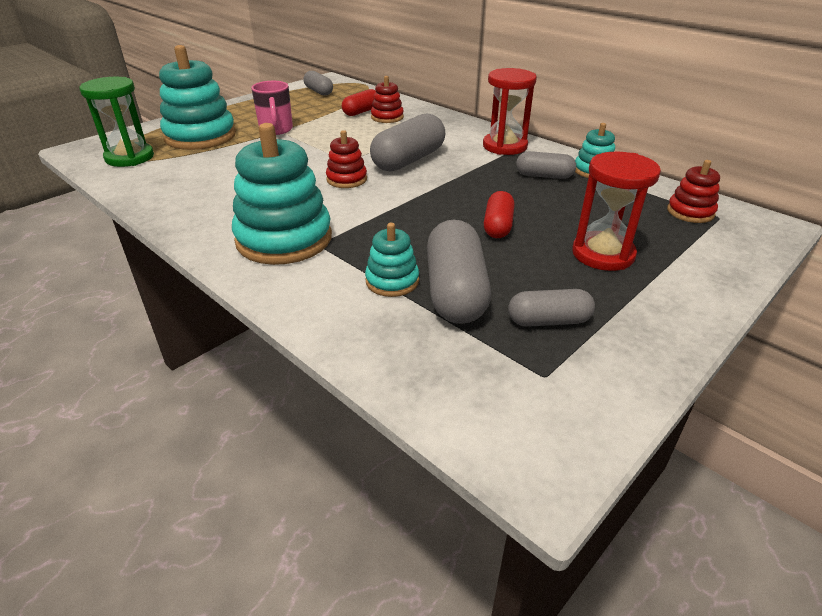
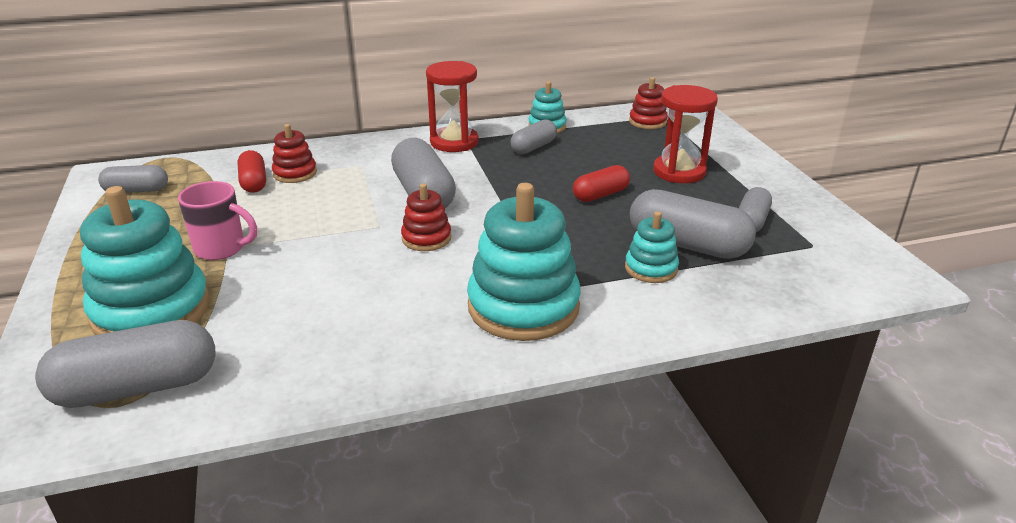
camera: 60 degrees left, 5 degrees down
green hourglass [79,77,154,167] -> grey capsule [35,320,216,408]
red capsule [484,191,515,238] -> red capsule turned 75 degrees counterclockwise [573,165,630,202]

